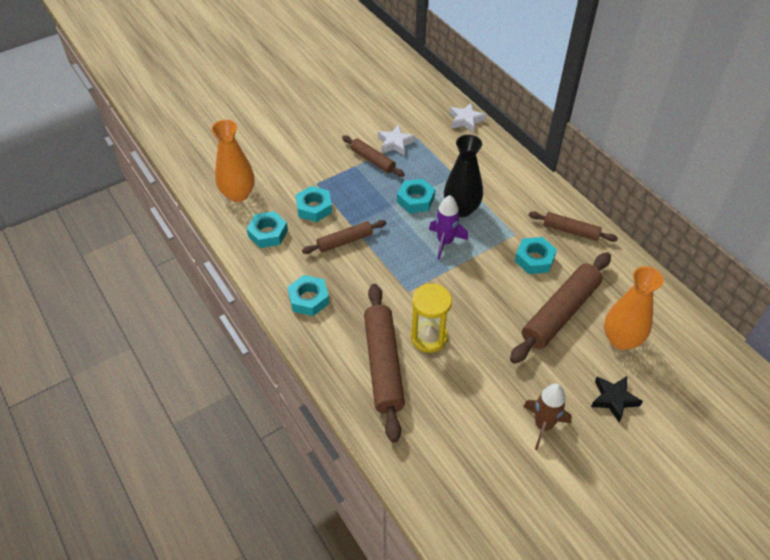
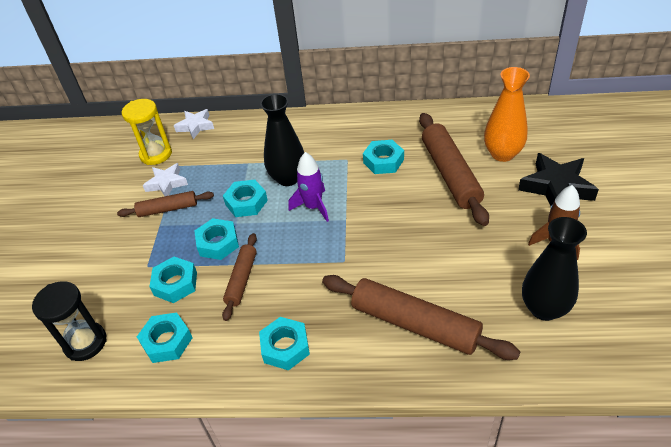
camera: 50 degrees left, 5 degrees down
orange vase [211,120,255,202] -> black hourglass [32,281,107,361]
yellow hourglass [411,284,452,353] -> yellow hourglass moved to [122,99,172,165]
brown rolling pin [529,211,618,242] -> none
black star [591,376,643,422] -> black star [518,153,599,206], size x1.58
none -> turquoise nut [194,218,239,260]
none -> black vase [522,217,587,321]

